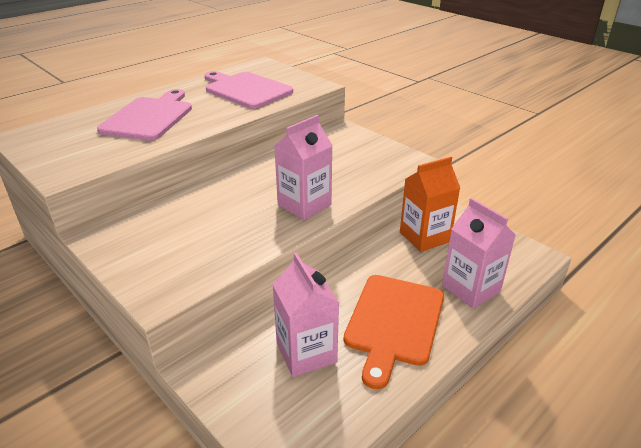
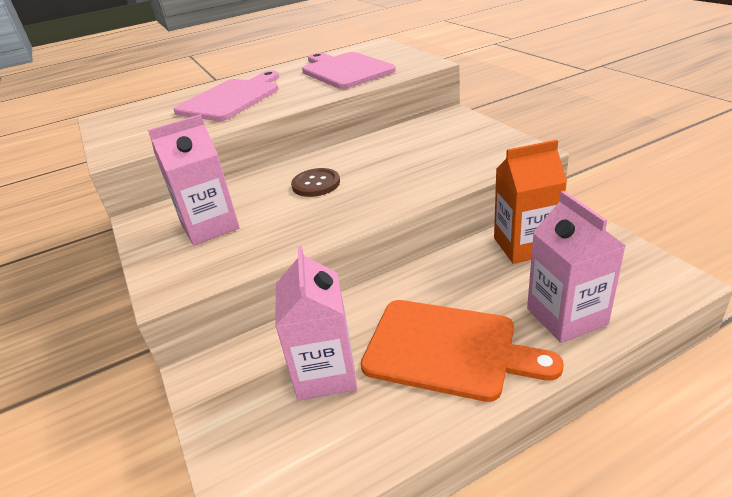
camera: 20 degrees right, 0 degrees up
pink carton [275,115,333,220] -> pink carton moved to [148,114,240,246]
orange cutting board [344,275,444,389] -> orange cutting board turned 105 degrees counterclockwise [361,300,564,402]
none -> brown button [291,168,340,197]

